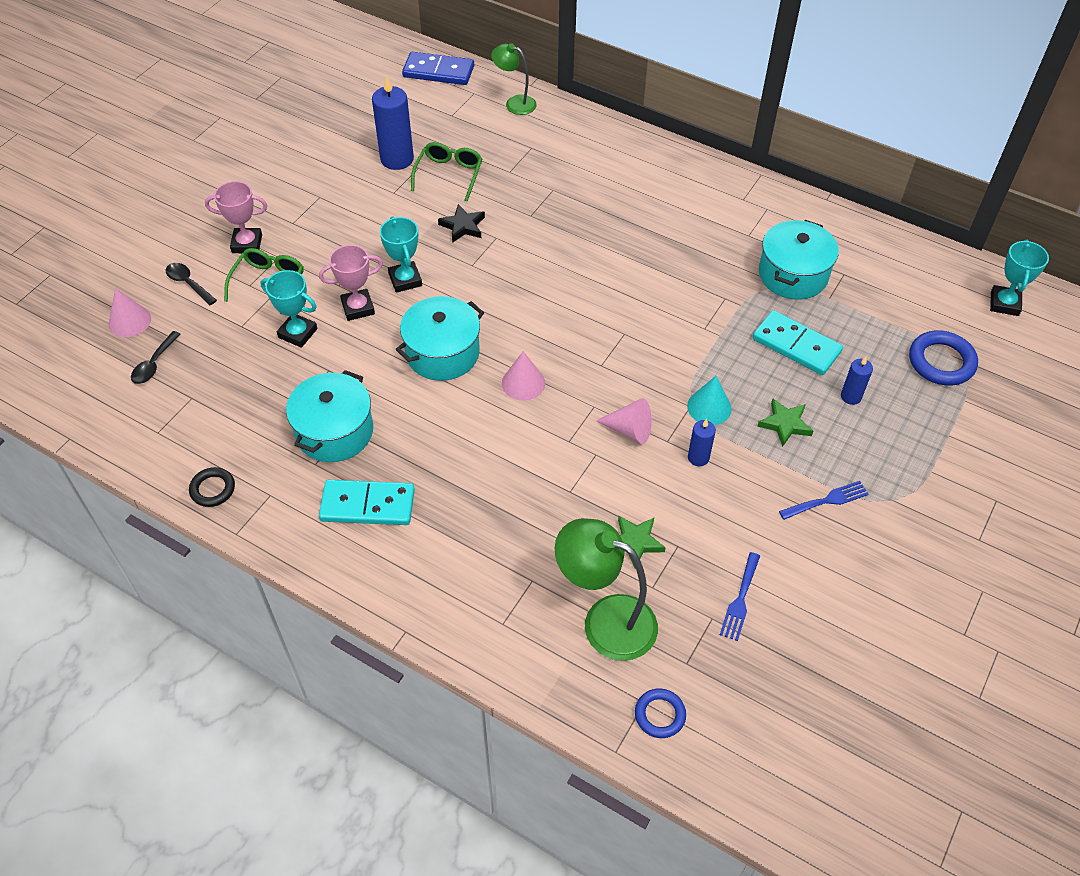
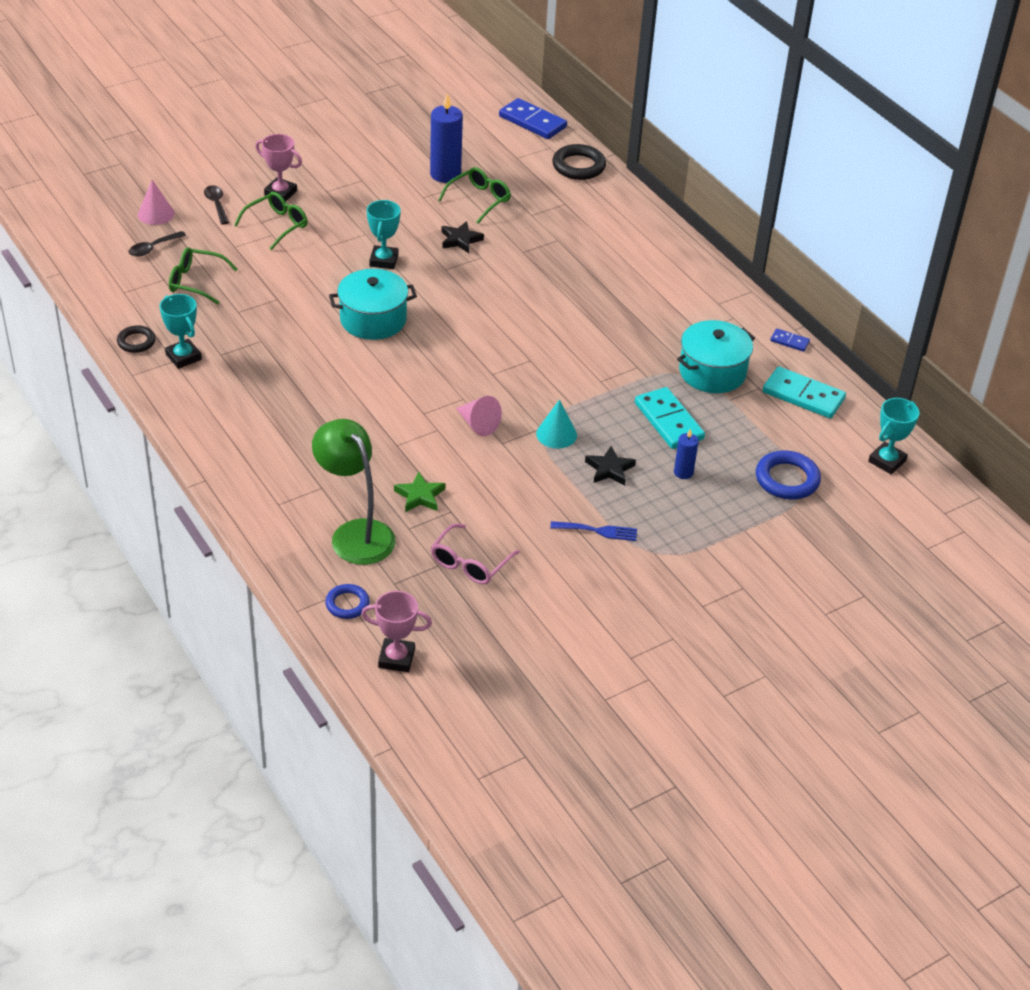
camera: 25 degrees right, 10 degrees down
turquoise trophy [260,270,317,348] -> turquoise trophy moved to [159,294,202,369]
turquoise pot [286,370,373,462] -> none
pink trophy [319,245,383,321] -> pink trophy moved to [361,591,432,672]
turquoise domino [319,480,415,525] -> turquoise domino moved to [763,366,846,418]
green lamp [491,43,537,115] -> black ring [552,144,606,180]
pink cone [502,351,545,401] -> none
blue candle [688,419,716,466] -> none
blue fork [720,552,760,641] -> pink glasses [431,523,520,584]
green star [757,398,813,447] -> black star [585,446,636,485]
none -> green glasses [169,247,238,304]
none -> blue domino [770,329,810,352]

